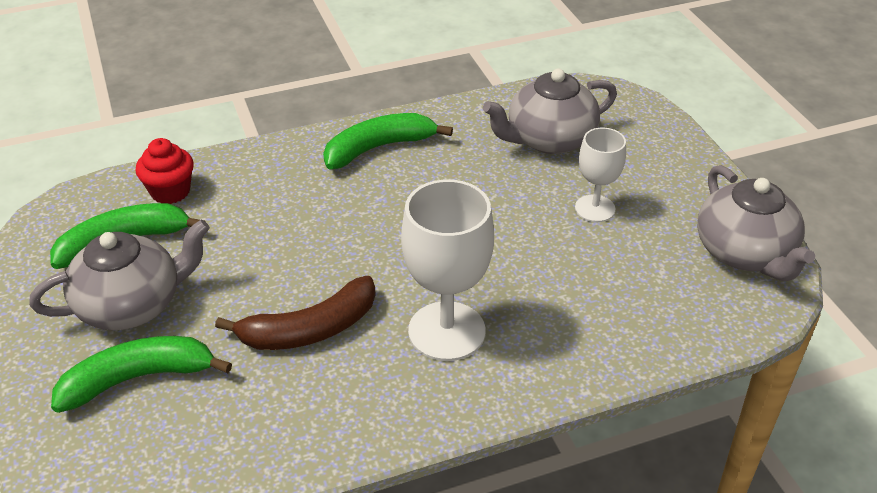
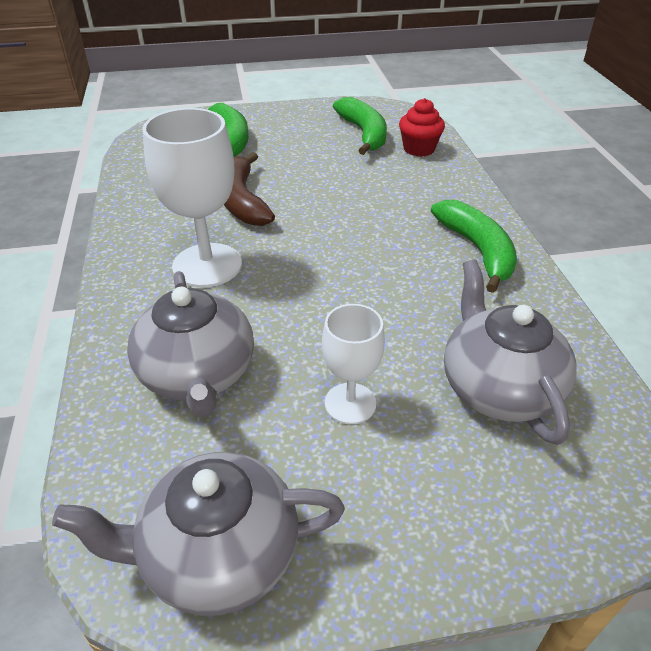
camera: 100 degrees right, 0 degrees up
grey teapot [29,219,210,330] -> grey teapot moved to [127,271,254,417]

